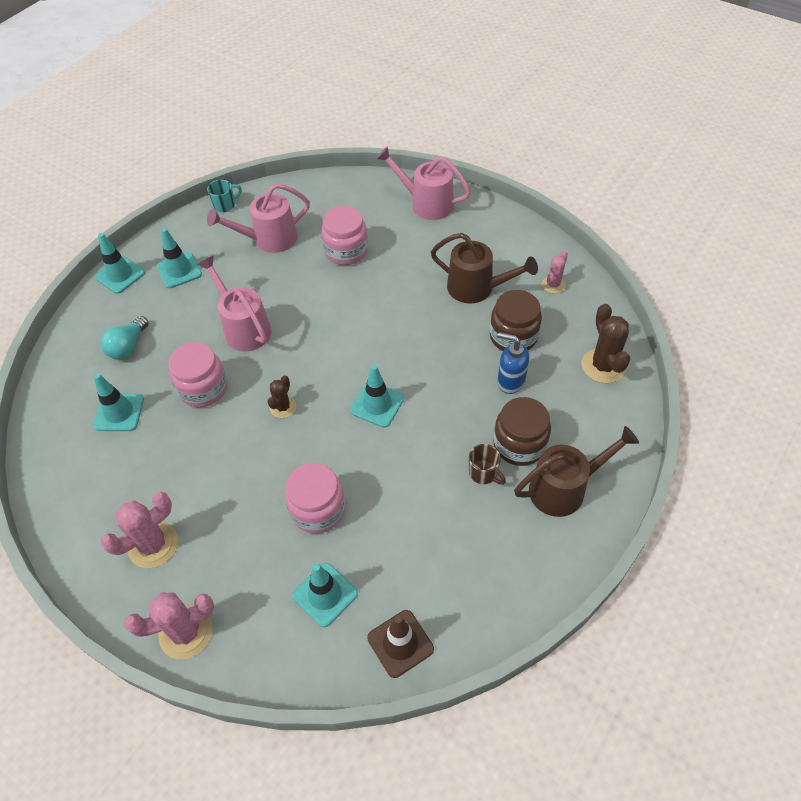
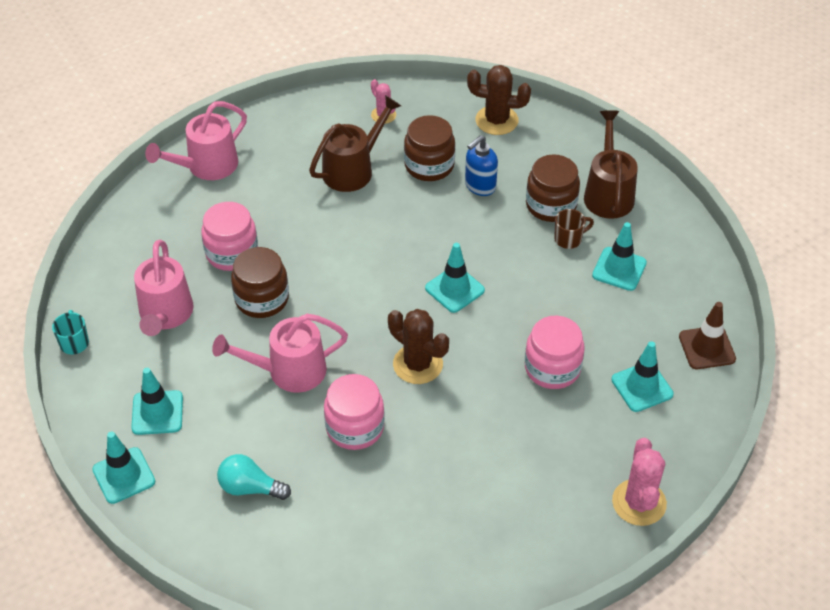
camera: 70 degrees left, 5 degrees down
turquoise traffic cone [93,373,144,431] -> turquoise traffic cone moved to [592,222,647,291]
turquoise light bulb [100,316,148,359] -> turquoise light bulb turned 150 degrees clockwise [217,454,291,500]
pink cactus [100,492,178,568] -> none
brown cactus [267,376,296,418] -> brown cactus [388,309,449,384], size x1.70
none -> brown jar [231,247,289,318]

